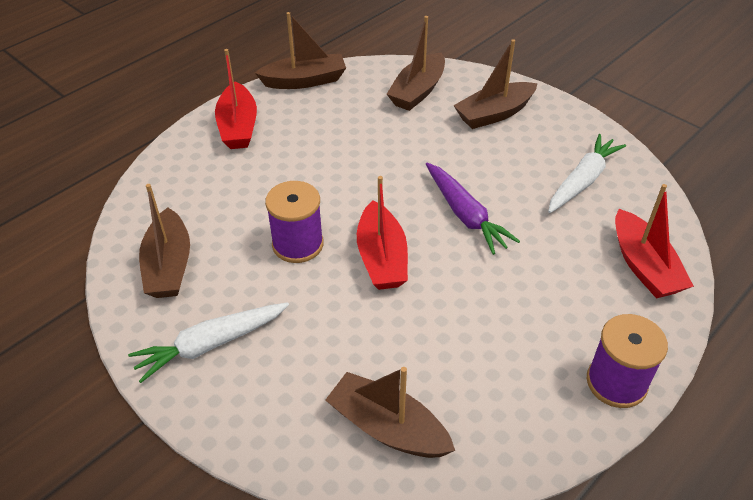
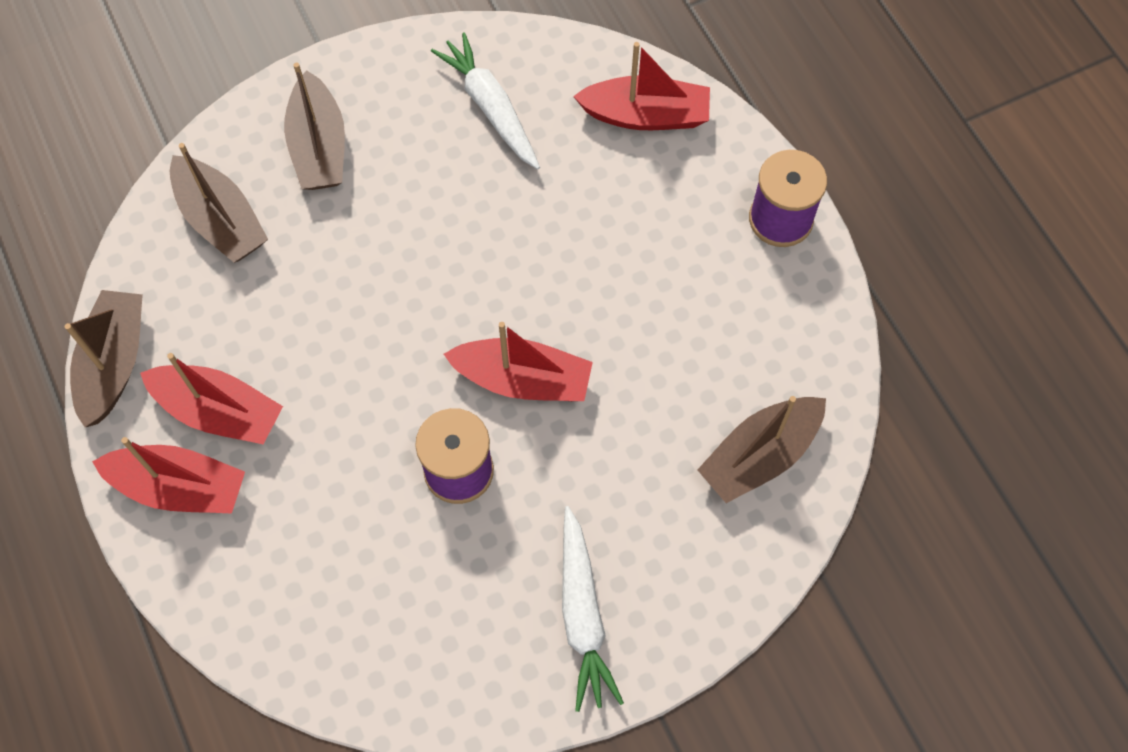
camera: 70 degrees left, 20 degrees up
brown boat [139,184,190,298] -> none
purple carrot [426,163,520,255] -> none
none -> red boat [140,353,283,444]

